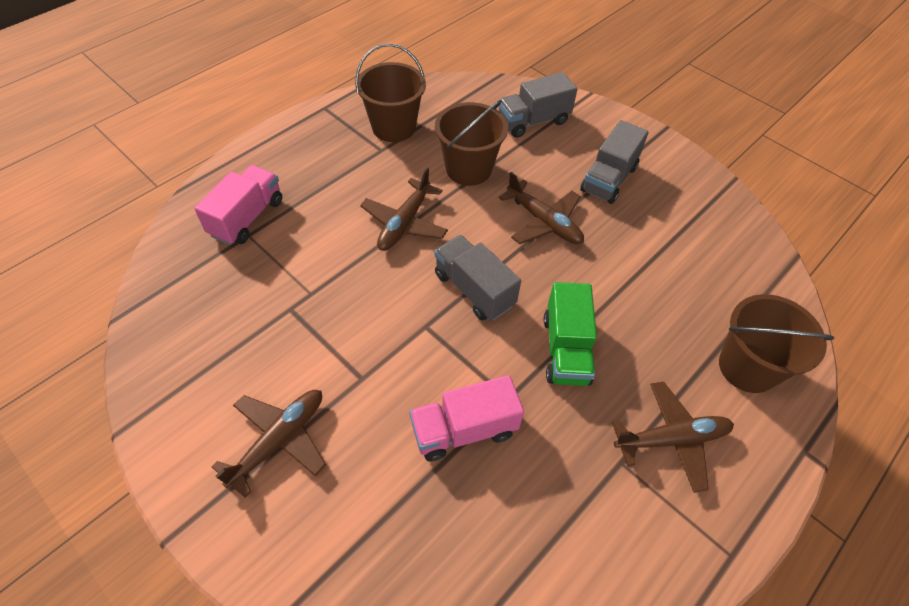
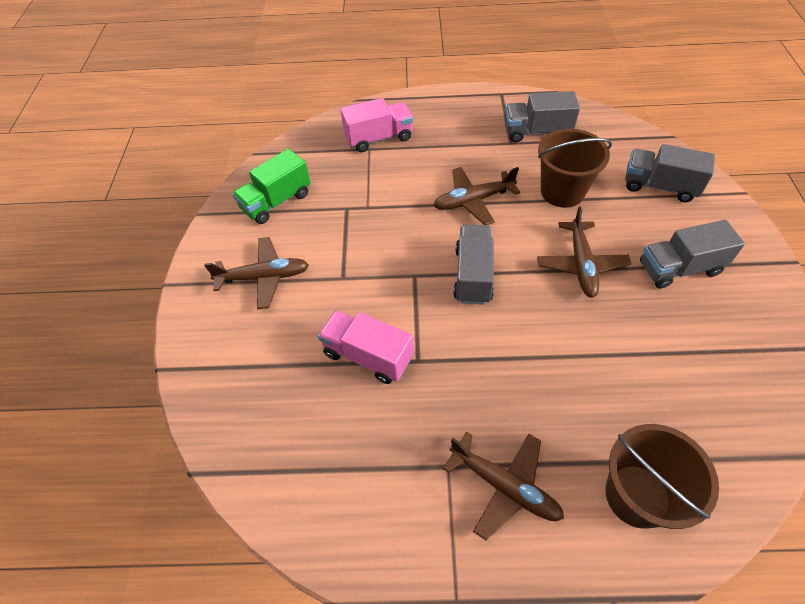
camera: 50 degrees right, 0 degrees up
brown bucket [355,44,426,142] -> grey truck [505,91,580,142]
green truck [544,282,597,386] -> green truck moved to [232,148,311,224]

